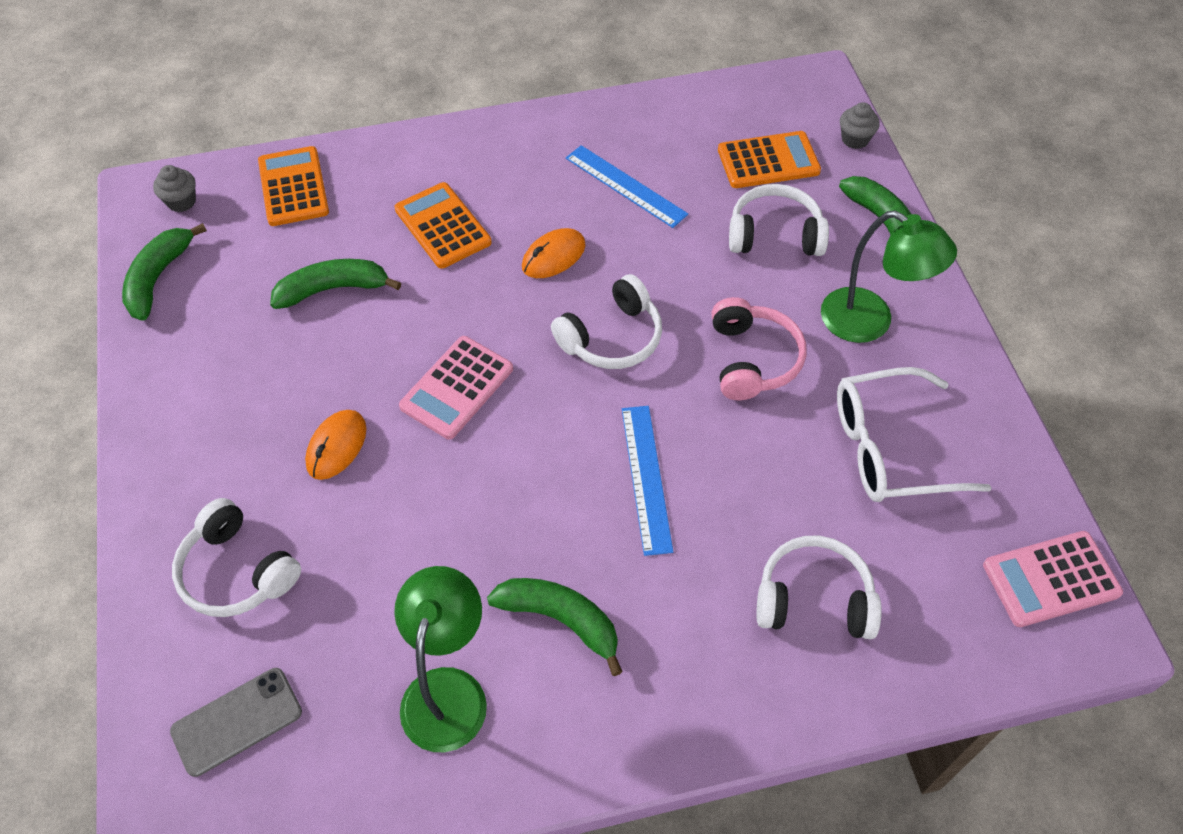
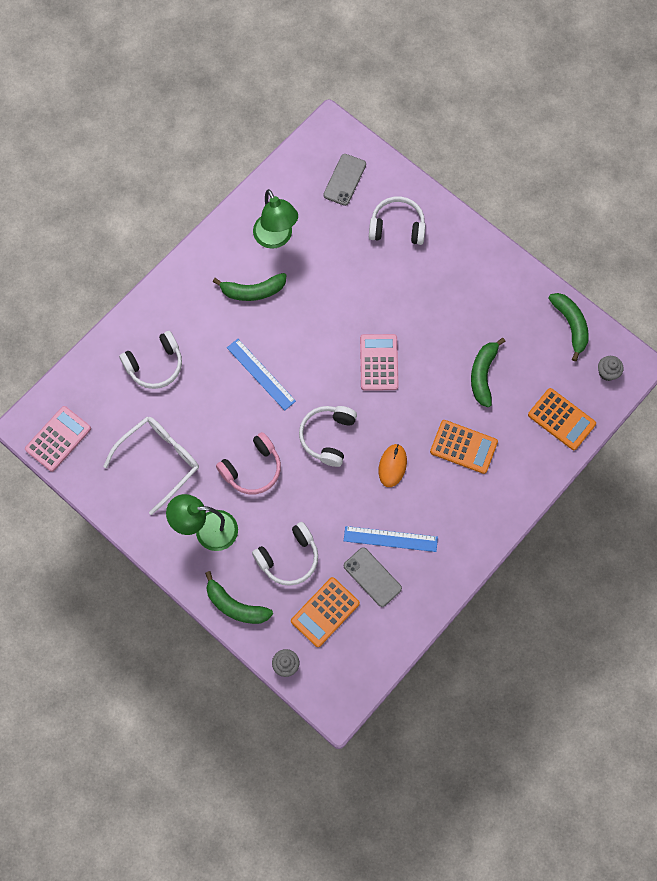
camera: 145 degrees right, 15 degrees up
green banana [270,259,401,309] -> green banana turned 150 degrees clockwise [471,338,506,407]
orange mouse [305,410,367,480] -> none
pink headphones [711,297,806,400] -> pink headphones turned 90 degrees counterclockwise [216,432,281,494]
none -> grey phone [344,547,402,607]

